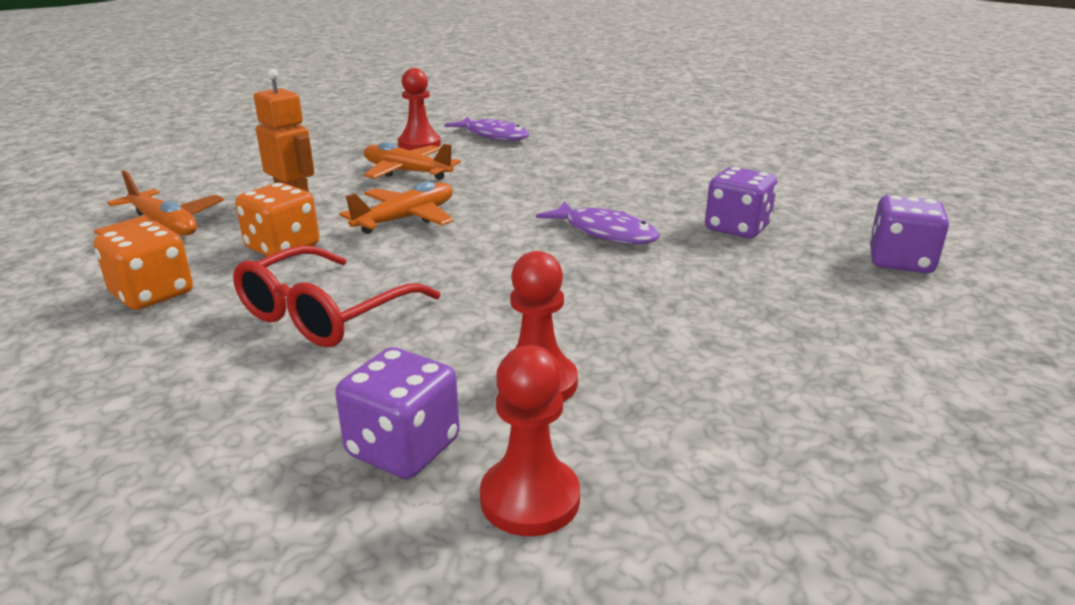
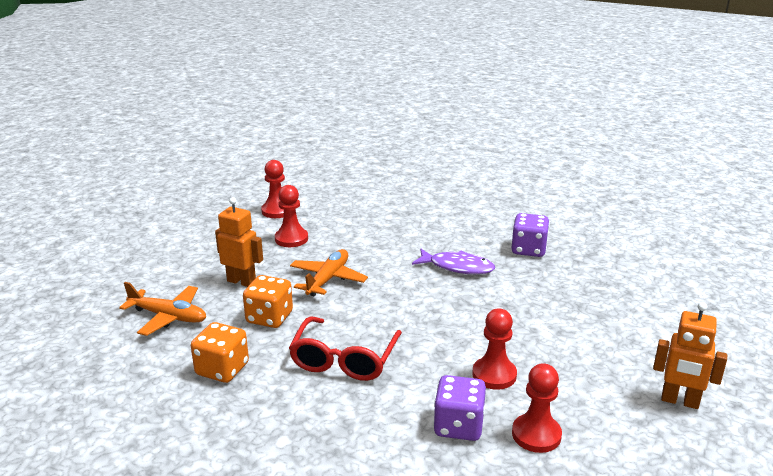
camera: 20 degrees left, 0 degrees up
orange plane [364,142,461,180] -> red pawn [275,185,308,247]
purple fish [445,117,530,141] -> none
purple dice [869,195,949,273] -> none
none -> orange robot [653,302,727,409]

